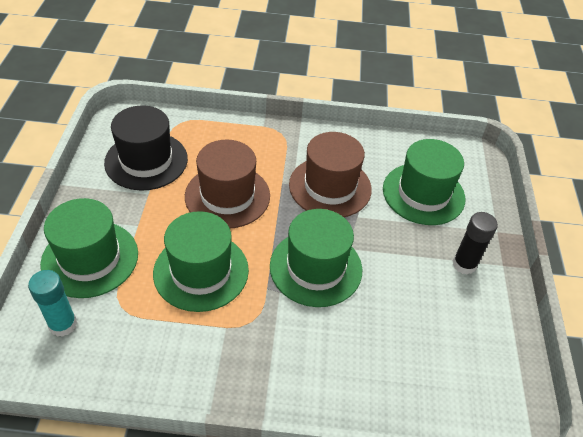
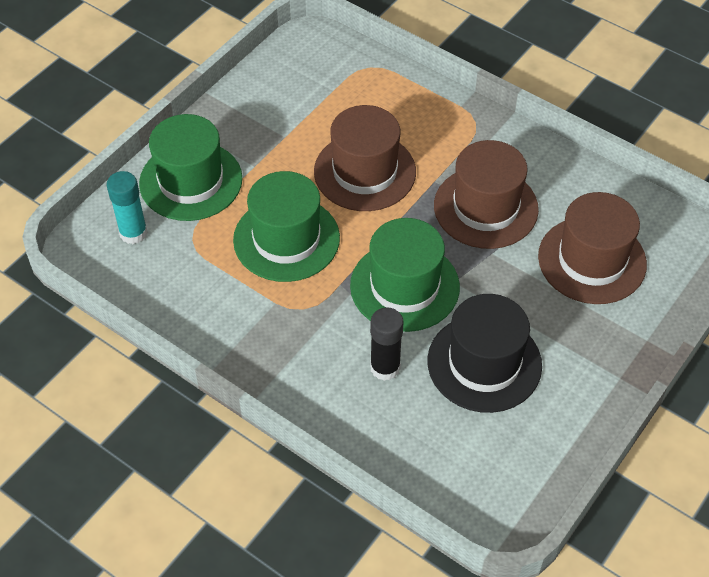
camera: 35 degrees right, 5 degrees up
black hat [104,105,188,191] -> black hat moved to [427,294,542,413]
green hat [383,139,465,225] -> brown hat [538,192,647,304]
black glue stick [453,212,498,274] -> black glue stick moved to [370,307,404,381]

